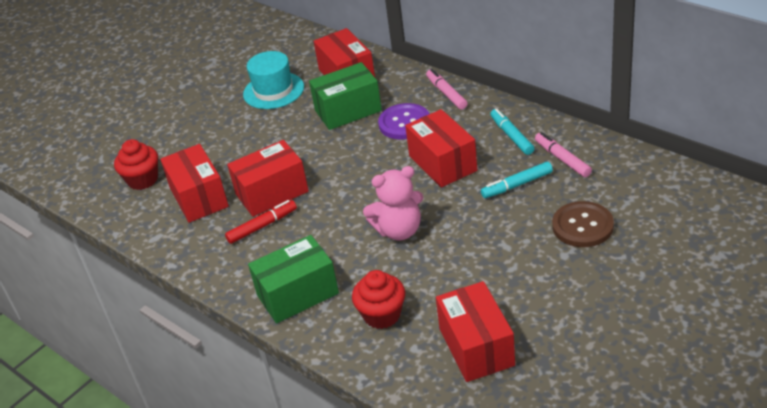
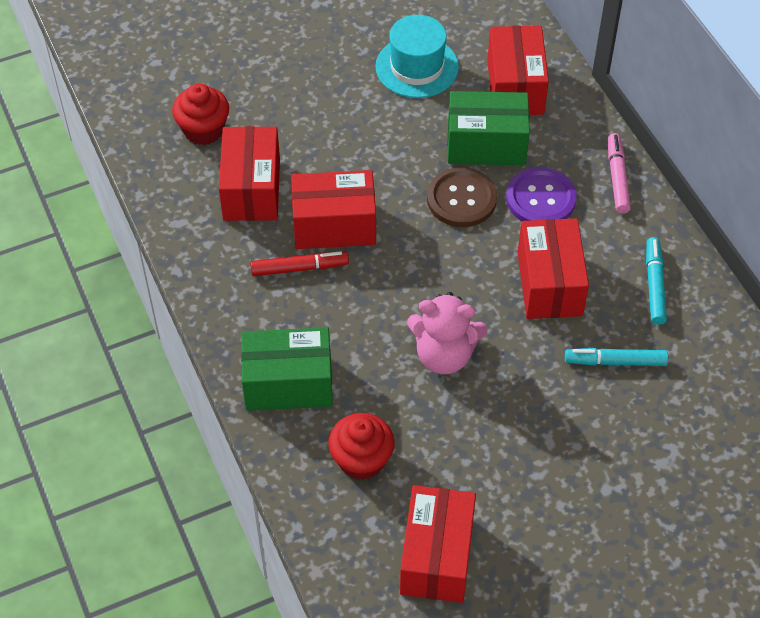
camera: 20 degrees right, 15 degrees up
pink marker [535,132,592,177] -> none
brown button [552,201,614,247] -> brown button moved to [427,167,497,227]

